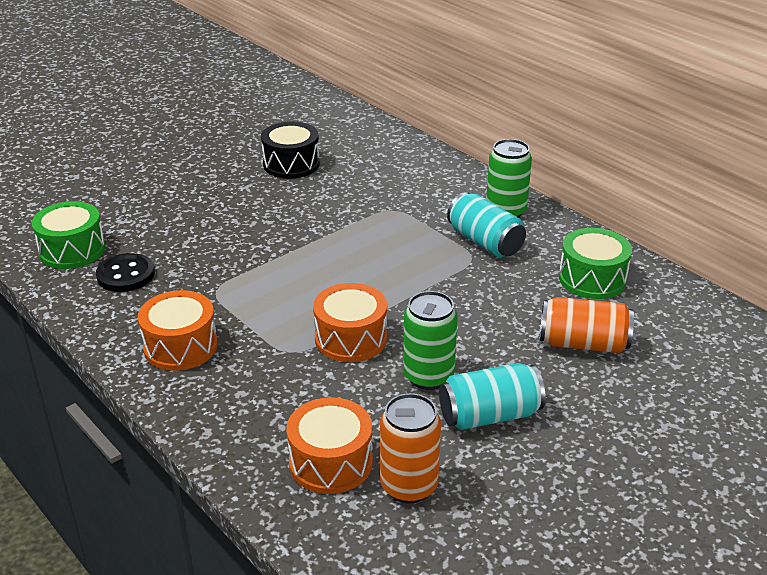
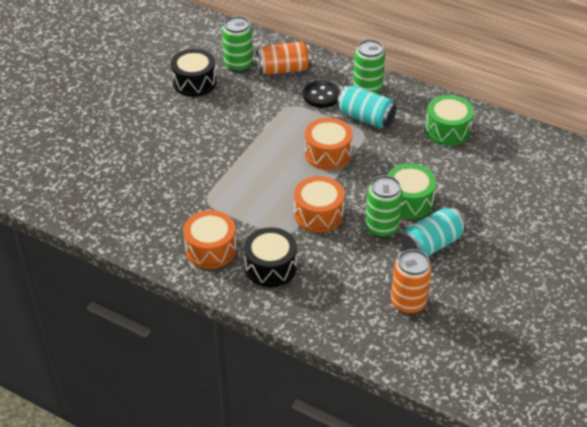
camera: 20 degrees left, 10 degrees up
green drum [32,201,105,269] -> green drum moved to [387,163,436,219]
black button [96,253,155,292] -> black button moved to [303,80,341,108]
orange drum [286,397,373,494] -> orange drum moved to [305,118,353,170]
orange can [540,297,634,353] -> orange can moved to [256,41,312,75]
none -> green can [222,16,253,73]
none -> black drum [244,227,297,287]

